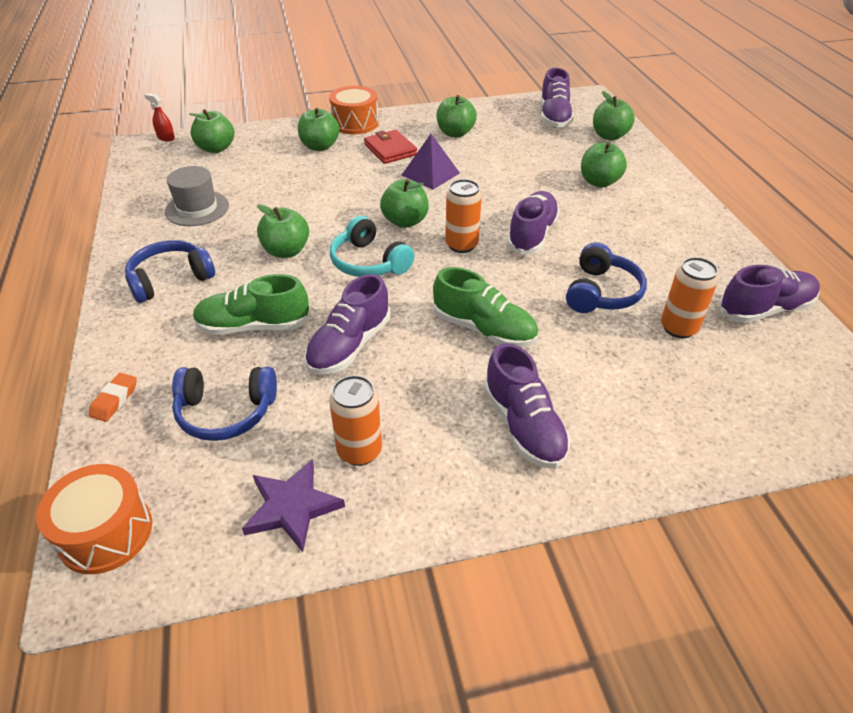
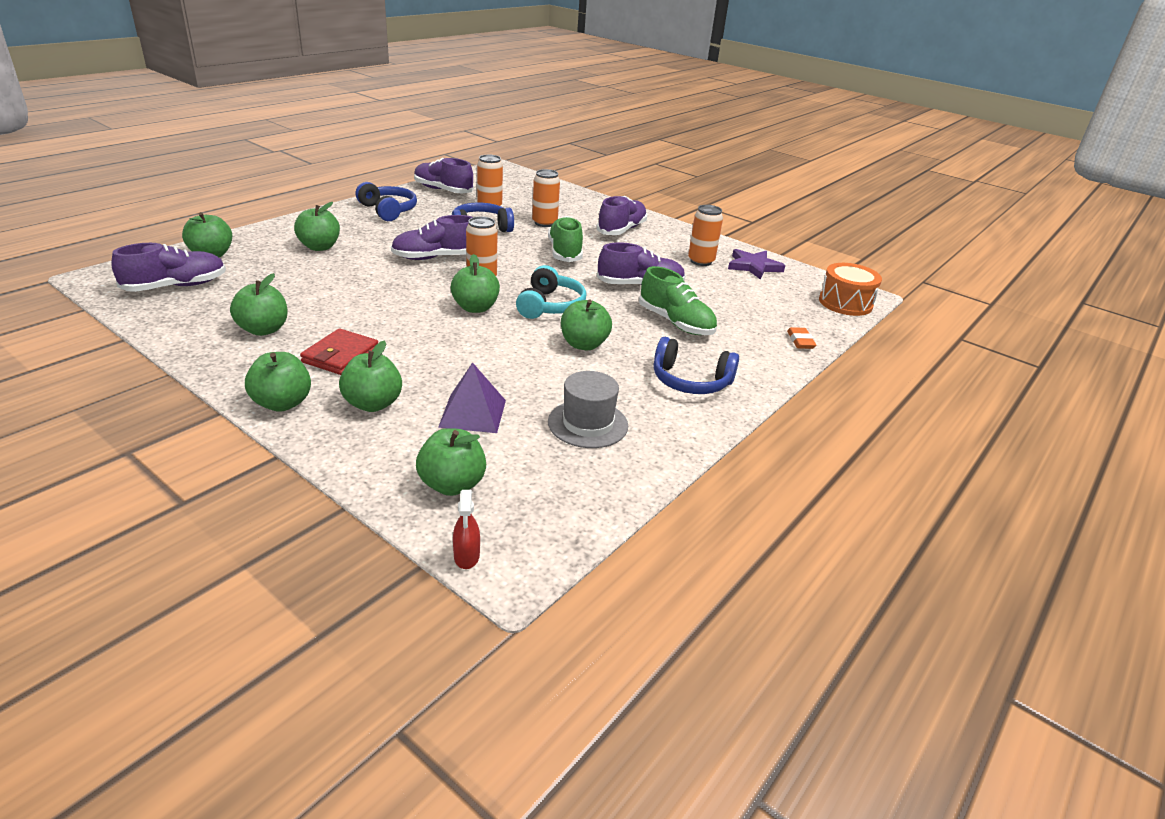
camera: 130 degrees left, 10 degrees down
orange eraser [89,373,137,422] -> orange eraser turned 75 degrees counterclockwise [787,327,816,349]
blue headphones [172,367,277,441] -> blue headphones moved to [356,182,417,221]
orange drum [329,86,379,134] -> green apple [245,352,311,412]
purple pyramid [402,134,460,190] -> purple pyramid moved to [438,362,506,433]
none -> orange can [532,169,560,227]

